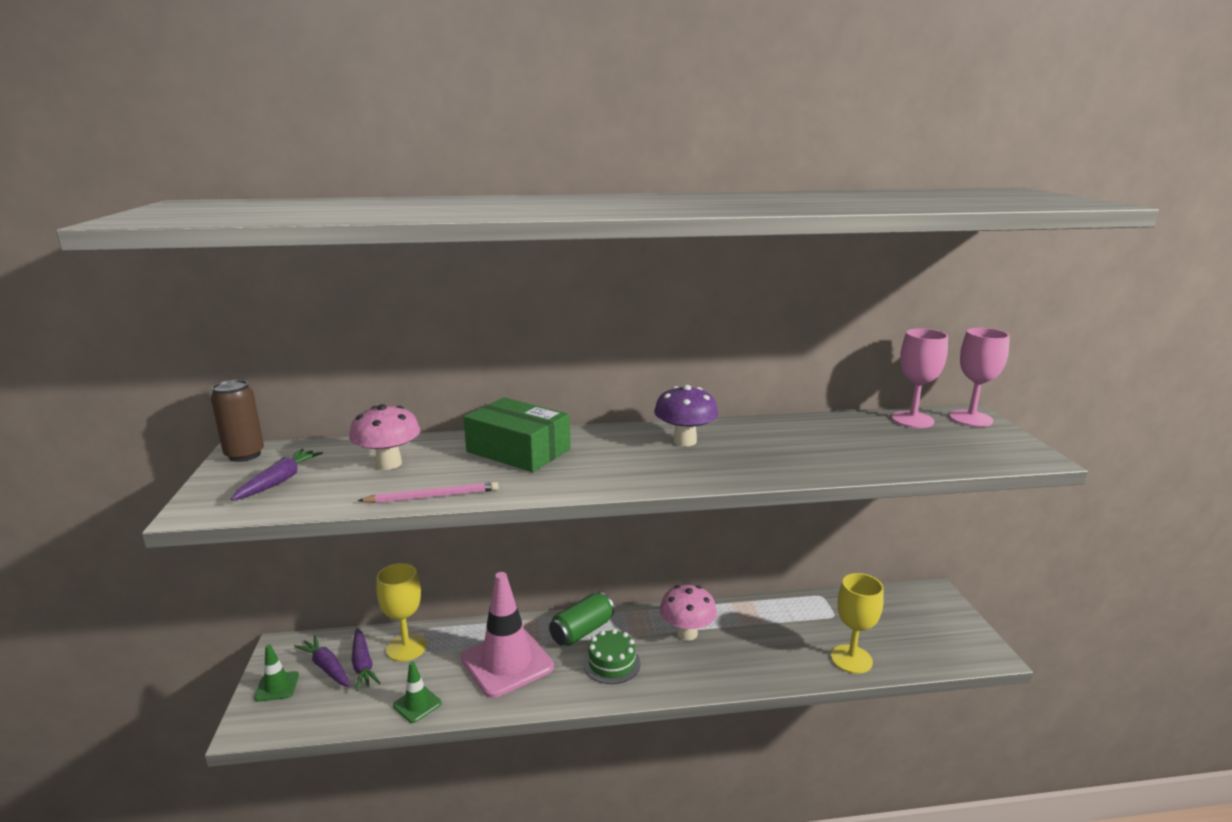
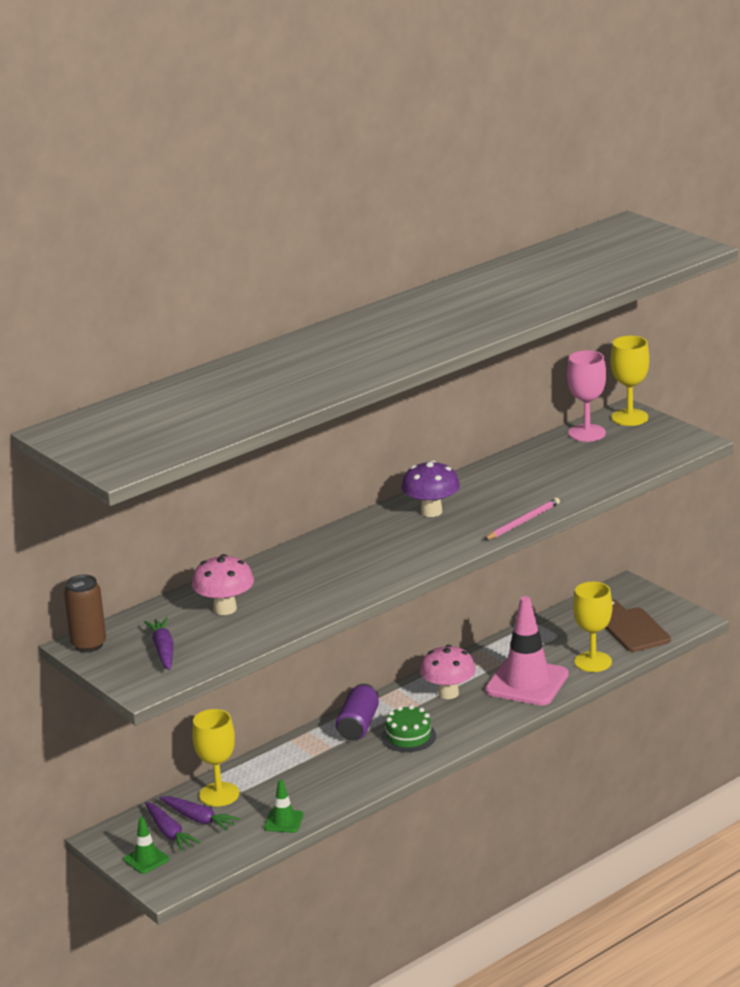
camera: 30 degrees left, 5 degrees up
purple carrot [294,636,351,687] -> purple carrot turned 135 degrees counterclockwise [145,802,201,851]
pink pencil [358,482,499,503] -> pink pencil moved to [484,498,560,540]
pink traffic cone [461,572,554,698] -> pink traffic cone moved to [485,596,569,705]
green box [463,397,570,472] -> none
green can [549,592,614,646] -> purple can [336,684,379,741]
pink goblet [949,328,1010,427] -> yellow goblet [611,336,649,426]
none -> brown cutting board [605,599,671,652]

